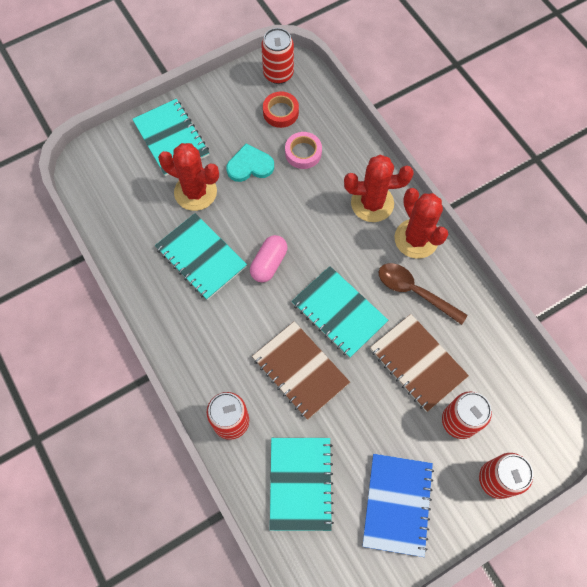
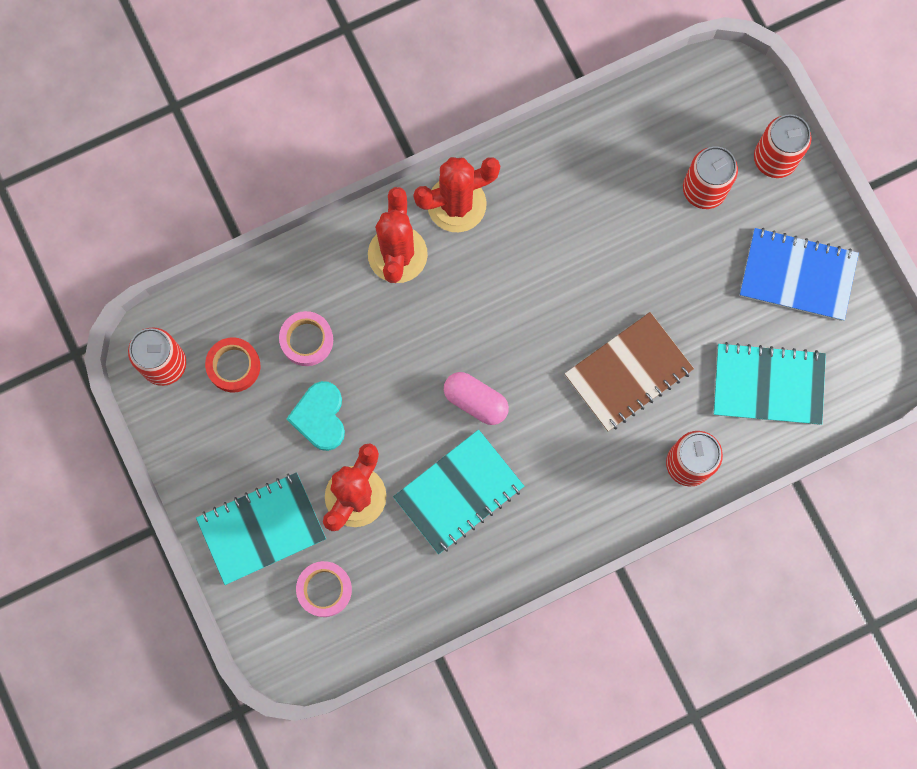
camera: 85 degrees left, 10 degrees up
turquoise notebook [292,266,389,358] -> none
brown notebook [370,314,469,412] -> none
brown spoon [379,263,468,325] -> none
none -> pink tape [296,561,352,617]

